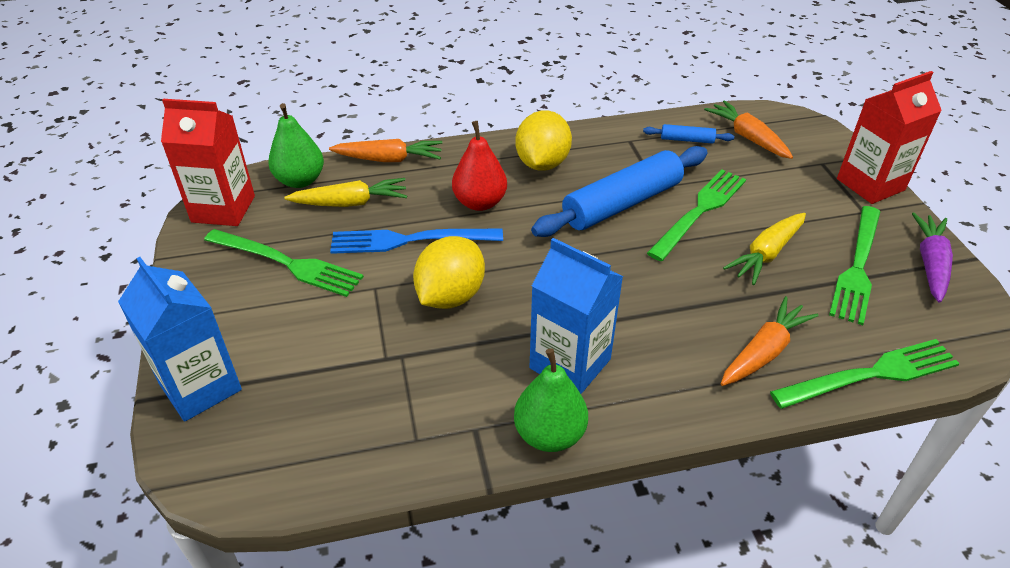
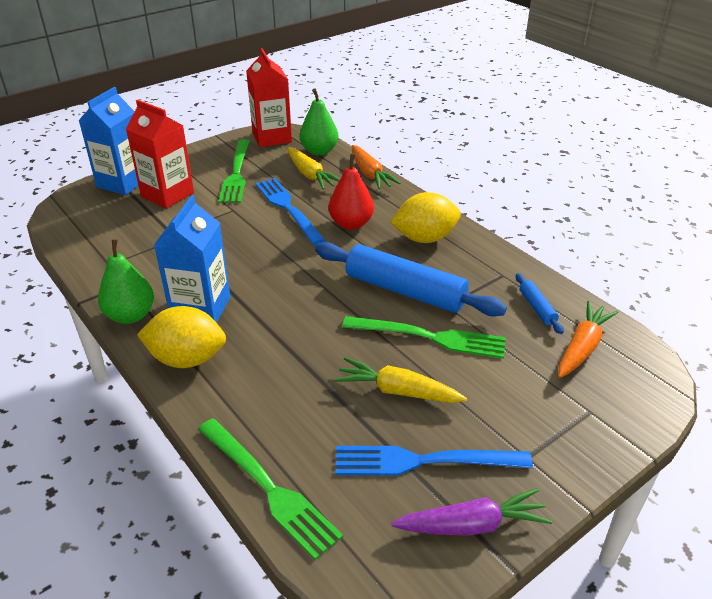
camera: 65 degrees right, 5 degrees down
yellow lemon [413,236,485,309] -> yellow lemon moved to [137,306,226,368]
orange carrot [721,296,819,386] -> none
green fork [829,206,880,325] -> blue fork [335,446,533,476]
red carton [837,71,942,204] -> red carton moved to [126,100,194,209]

